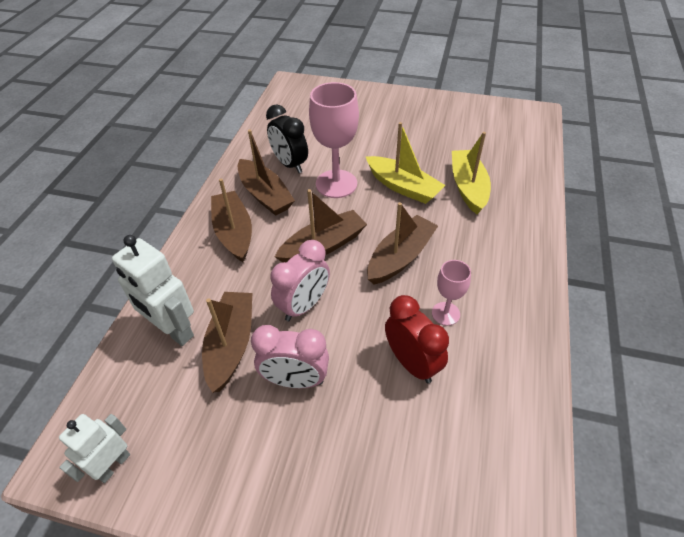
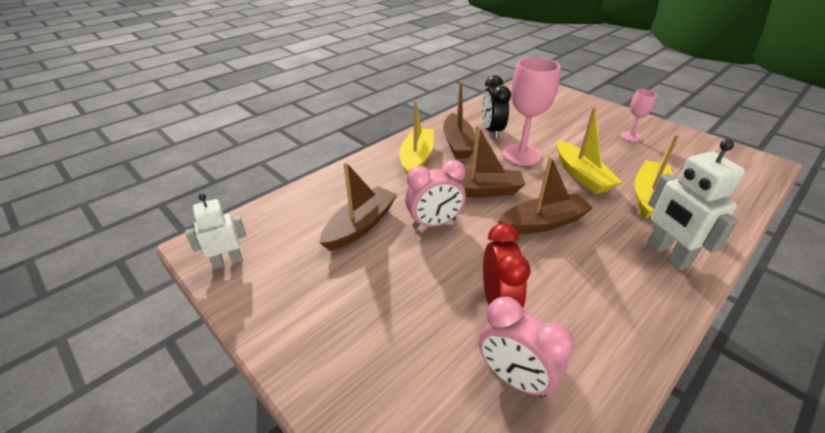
camera: 30 degrees right, 10 degrees down
white robot [112,235,194,346] -> white robot moved to [647,139,745,271]
brown boat [211,179,252,262] -> yellow boat [399,101,434,175]
pink clock [251,325,329,388] -> pink clock moved to [479,297,575,398]
pink goblet [432,260,471,326] -> pink goblet moved to [620,89,657,142]

